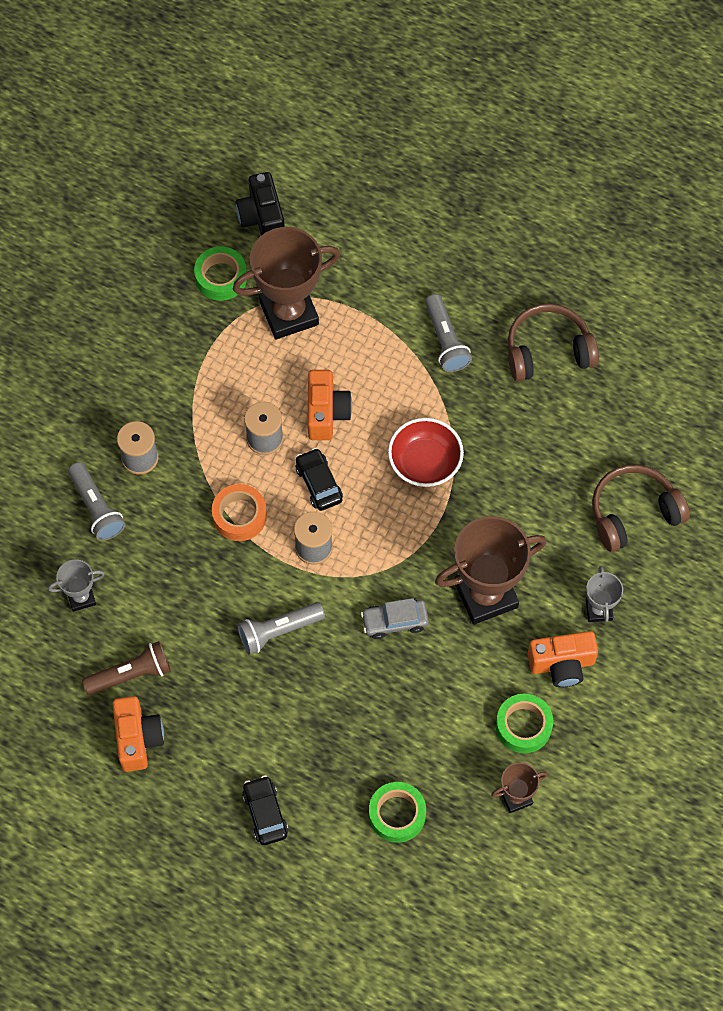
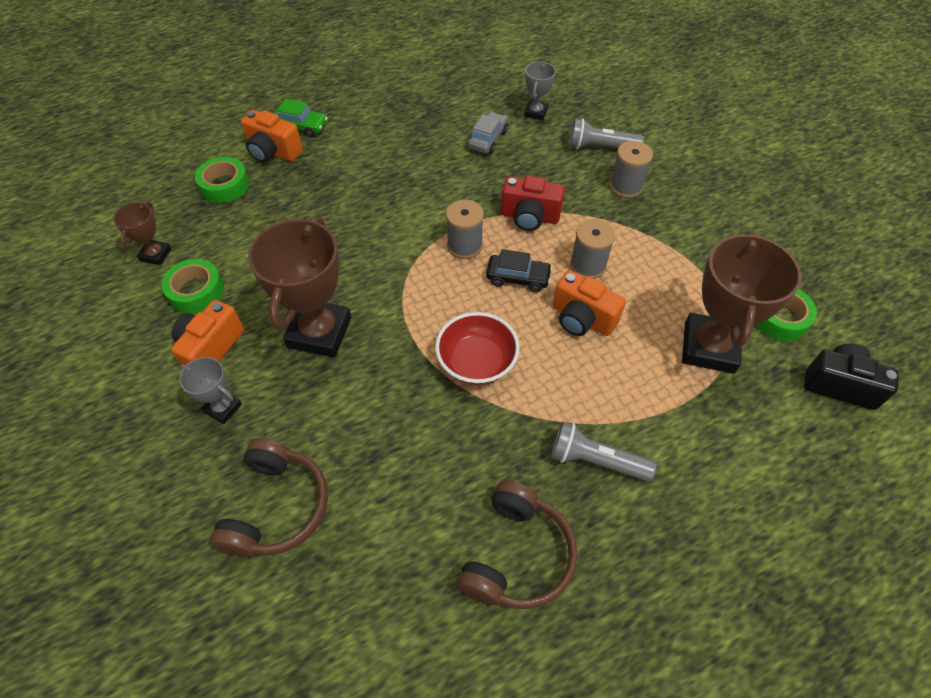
camera: 125 degrees right, 10 degrees down
brown flashlight [82,641,171,695] -> none
orange camera [112,696,164,772] -> orange camera moved to [241,110,303,163]
orange tape [212,484,267,541] -> red camera [501,175,565,231]
grey flashlight [237,602,325,654] -> none
black car [242,775,288,845] -> green car [274,99,328,137]
grey car [361,598,429,639] -> grey car moved to [468,112,508,154]

